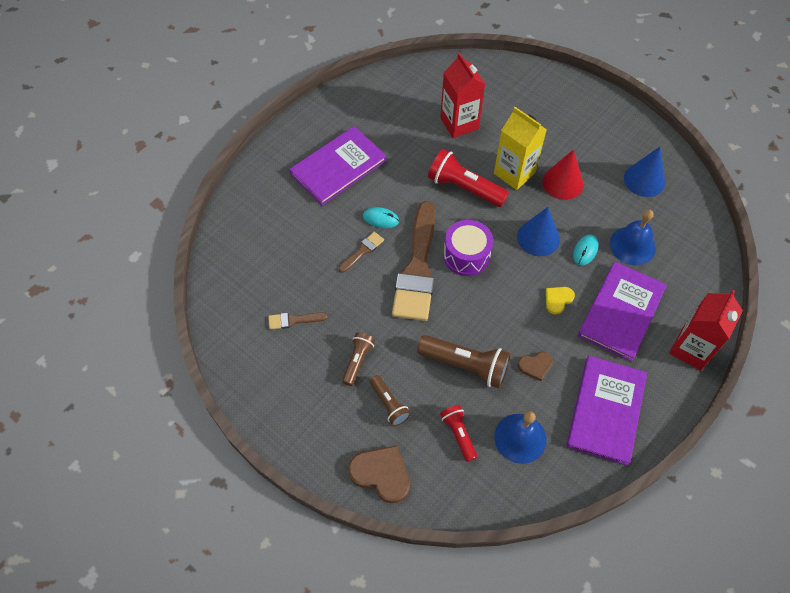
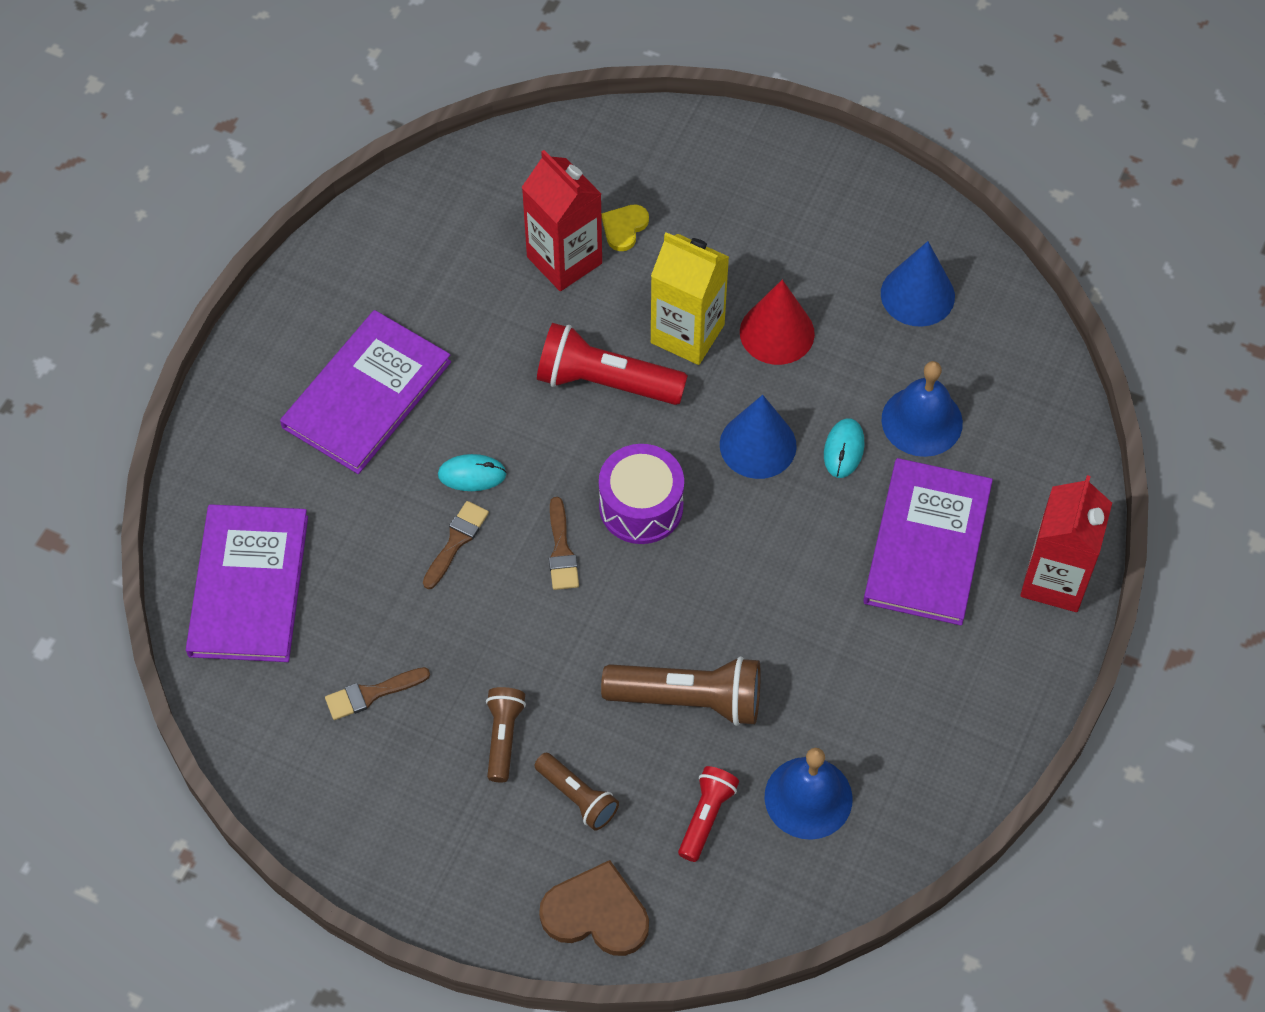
camera: 15 degrees left, 0 degrees up
brown brush [392,201,435,321] -> brown brush [549,497,579,590], size x0.42
red flashlight [440,405,477,462] -> red flashlight turned 60 degrees clockwise [678,766,739,862]
brown heart [518,352,553,381] -> none
yellow heart [546,287,575,315] -> yellow heart moved to [601,205,649,251]
purple book [567,356,647,466] -> purple book moved to [186,504,308,662]

